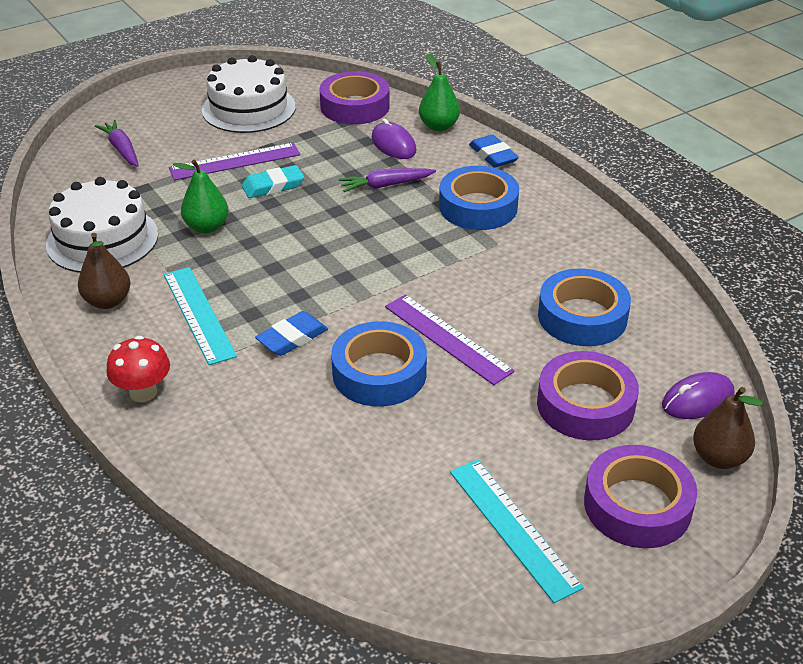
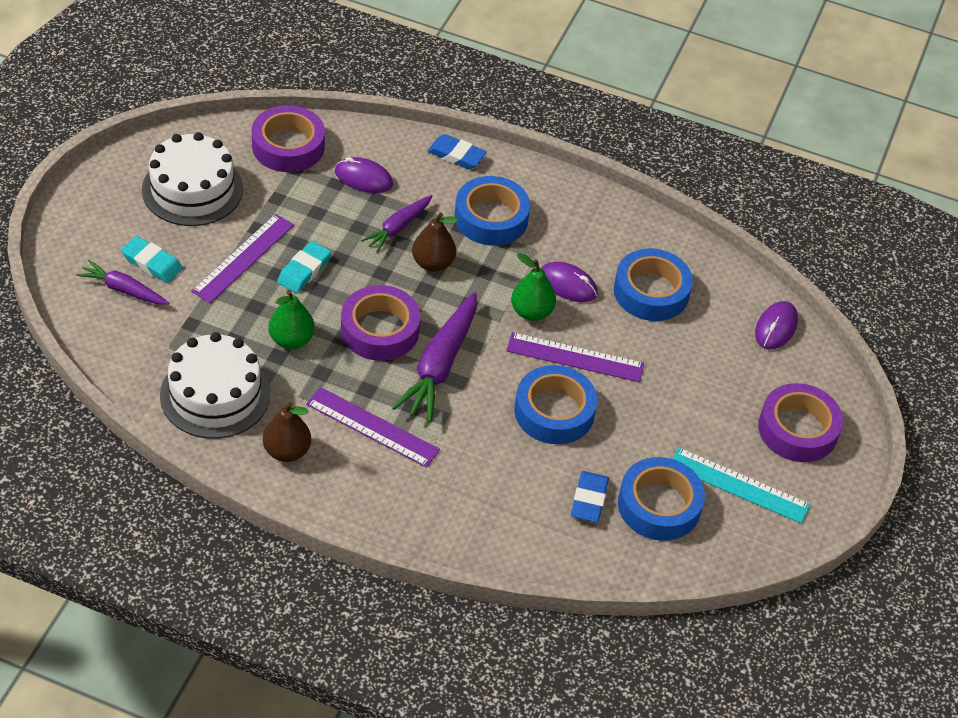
camera: 40 degrees left, 10 degrees up
red mushroom [106,336,170,402] -> none
turquoise ruler [164,267,237,365] -> purple ruler [306,387,440,468]
blue eraser [255,311,328,356] -> blue eraser moved to [571,471,609,522]
green pear [419,54,460,131] -> green pear moved to [511,253,556,321]
purple tape [537,351,639,440] -> purple tape moved to [341,285,420,361]
brown pear [693,387,763,469] -> brown pear moved to [412,212,458,272]
none -> turquoise eraser [121,236,183,283]
none -> purple carrot [392,292,477,422]
none -> purple mouse [541,262,598,302]
none -> blue tape [618,457,705,541]

